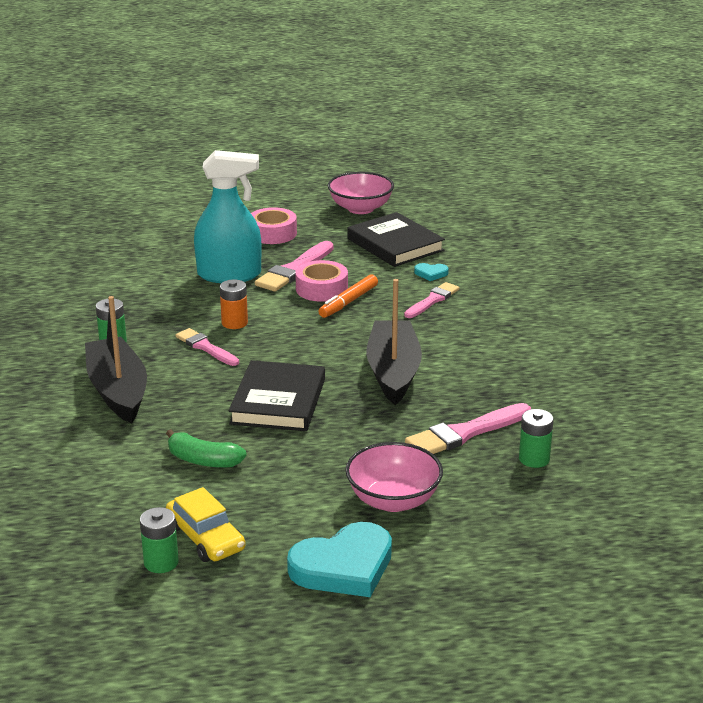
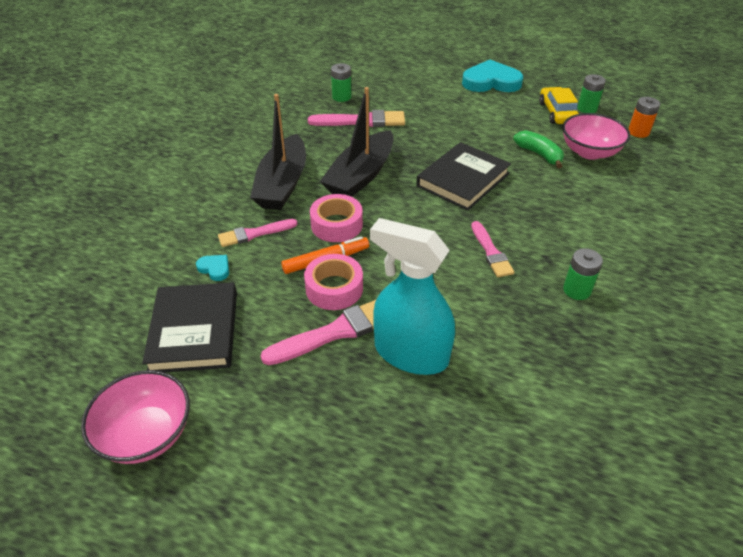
camera: 150 degrees left, 15 degrees up
black boat [85,296,147,423] -> black boat moved to [250,94,306,210]
orange battery [220,280,248,329] -> orange battery moved to [628,97,660,138]
pink tape [251,207,297,244] -> pink tape moved to [310,194,363,242]
pink bowl [345,442,443,512] -> pink bowl moved to [562,113,630,160]

